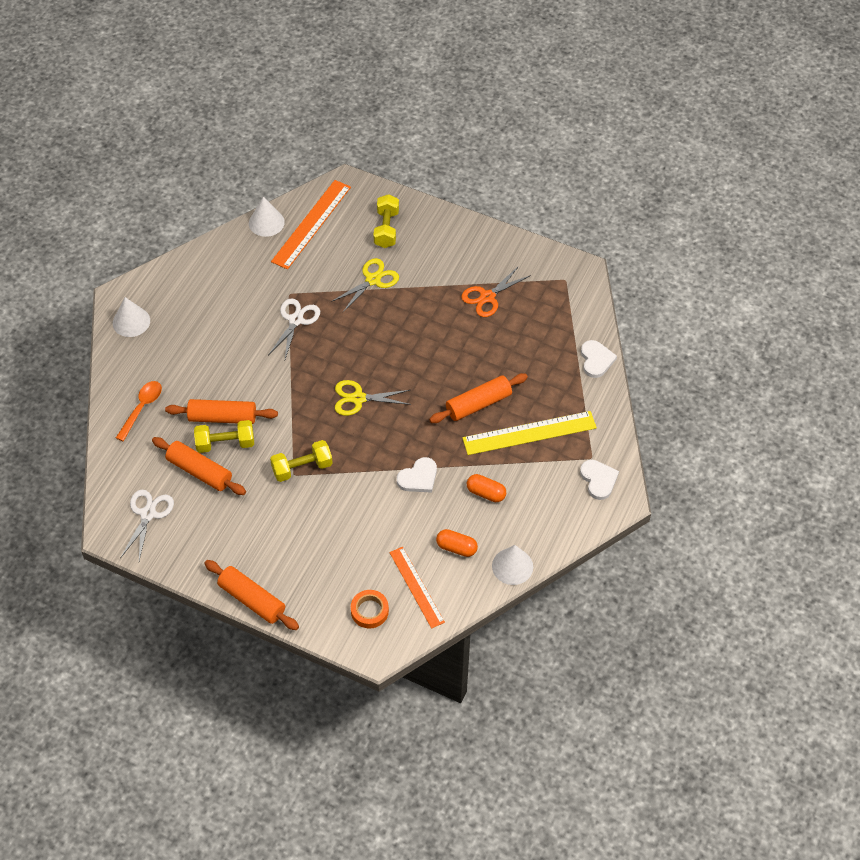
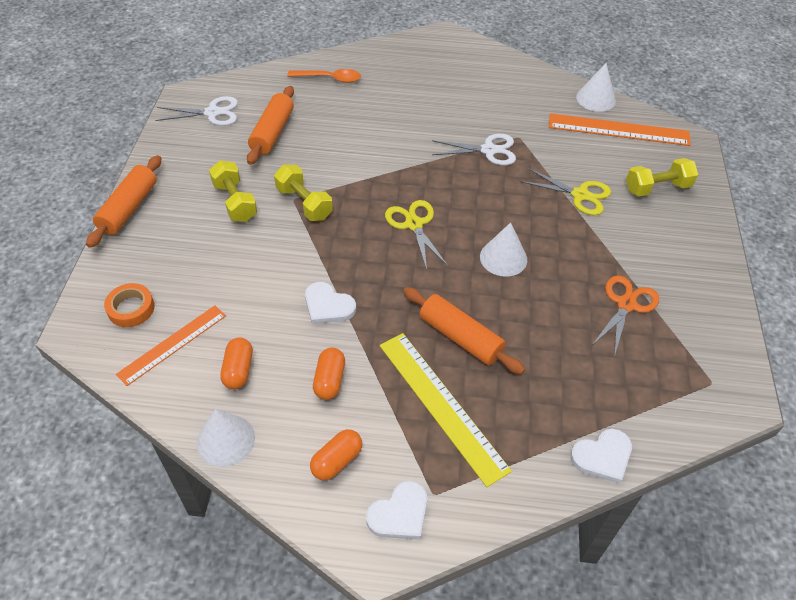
camera: 70 degrees right, 5 degrees down
white cone [113,297,150,337] -> white cone moved to [480,222,527,277]
orange rolling pin [165,399,278,424] -> none
yellow dumbbell [194,420,254,453] -> yellow dumbbell moved to [209,161,257,222]
orange scissors [461,266,531,317] -> orange scissors turned 90 degrees clockwise [592,276,659,357]
none -> orange capsule [310,429,362,480]

